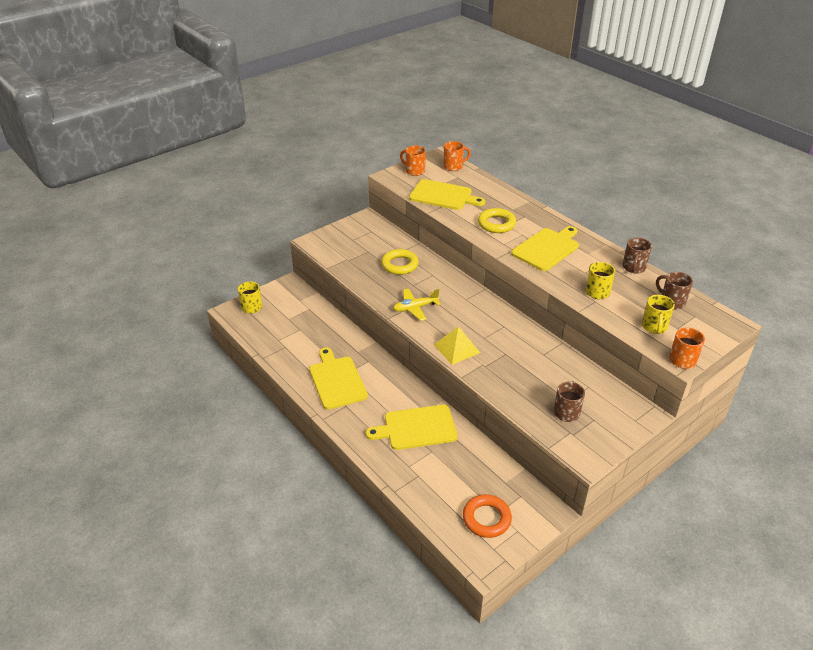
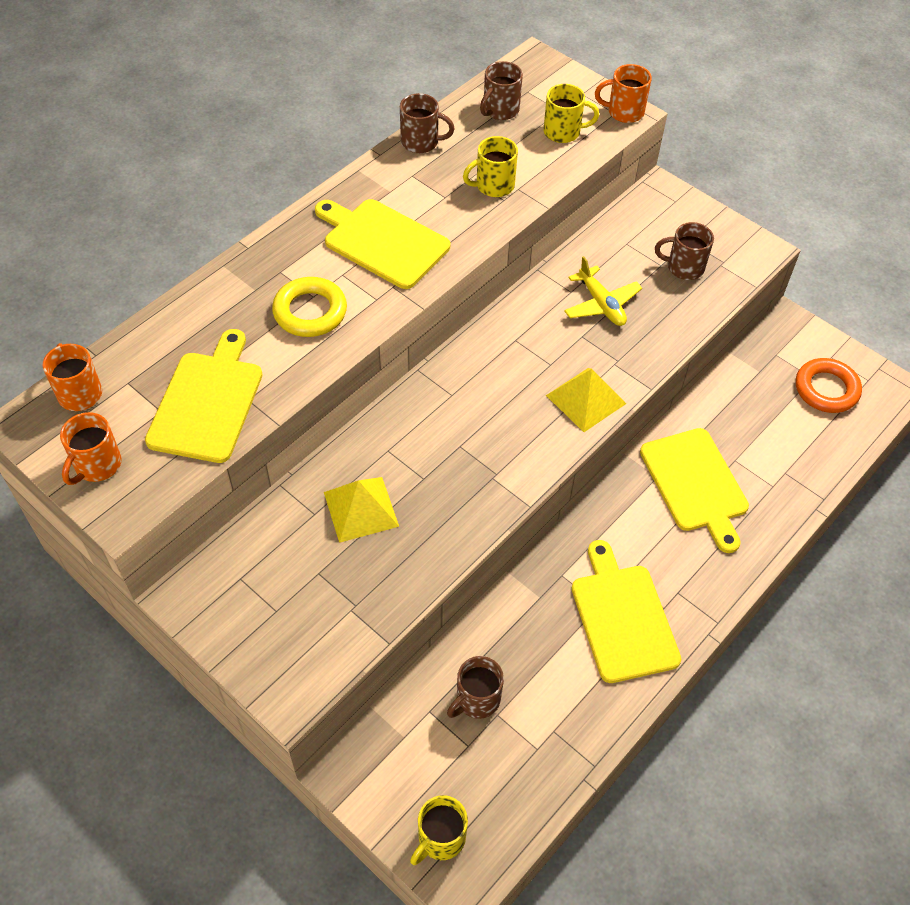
camera: 100 degrees left, 15 degrees up
yellow cutting board [309,347,368,410] -> yellow cutting board turned 105 degrees clockwise [572,540,681,683]
yellow ring [381,249,419,275] -> yellow pyramid [324,477,399,543]
yellow plane [393,289,441,321] -> yellow plane moved to [564,256,642,326]
none -> brown mug [447,656,504,719]

